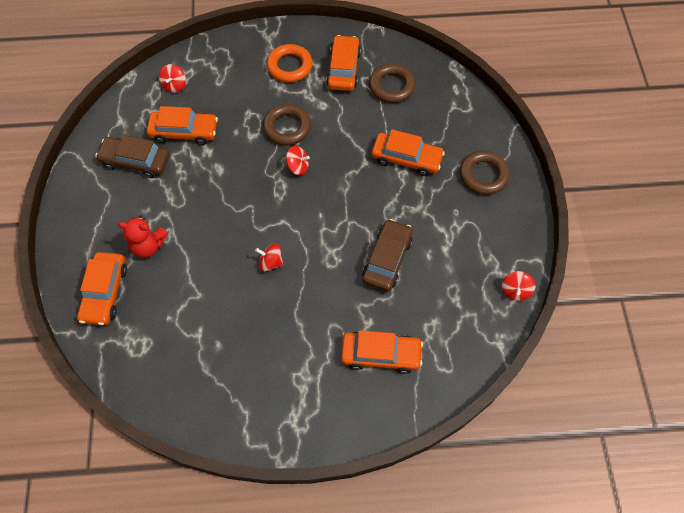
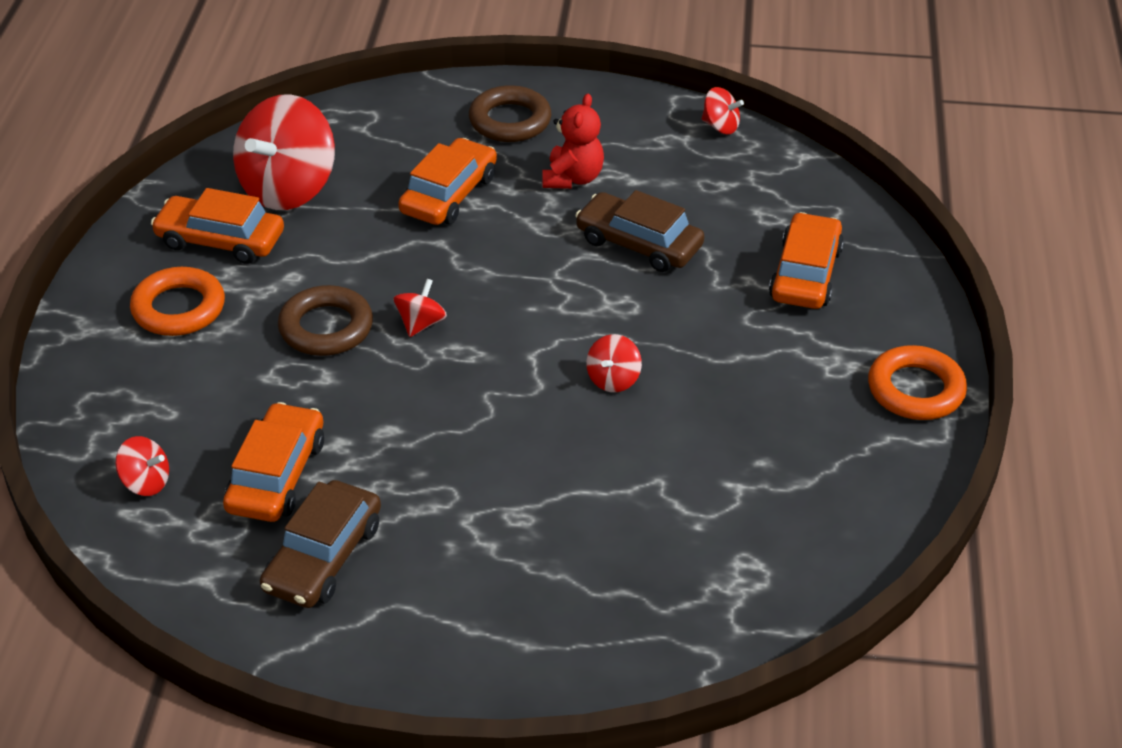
camera: 80 degrees left, 20 degrees down
orange car [77,252,127,325] -> none
red teddy bear [118,215,168,258] -> red teddy bear moved to [542,94,604,189]
brown ring [369,64,416,103] -> red spinning top [233,94,335,210]
none -> orange ring [868,345,967,420]

